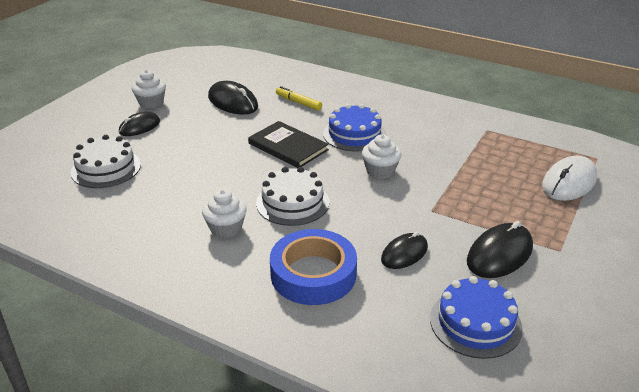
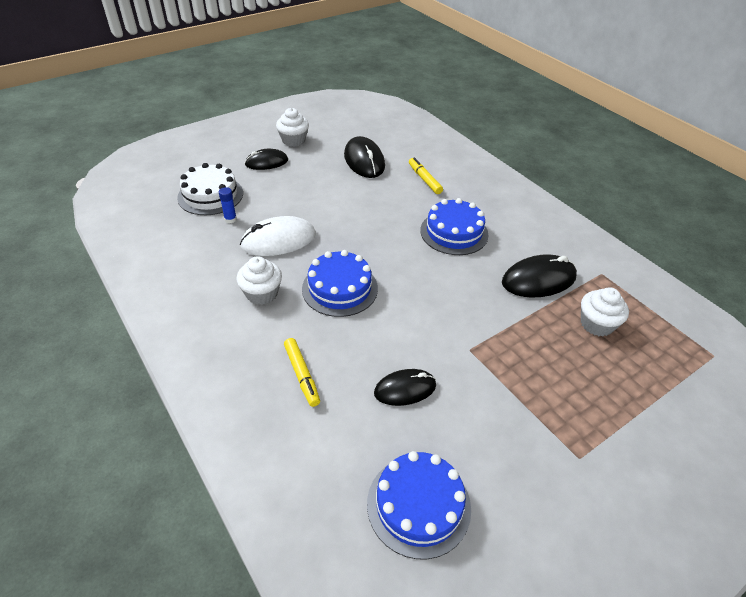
camera: 25 degrees right, 10 degrees up
black book [248,121,329,168] -> none
white cake [256,167,329,226] -> blue cake [302,250,378,317]
blue tape [270,229,357,305] -> yellow marker [284,338,320,407]
white cupcake [362,134,402,179] -> white cupcake moved to [581,288,629,336]
black mouse [467,221,533,278] -> black mouse moved to [502,254,577,298]
white mouse [542,156,597,201] -> white mouse moved to [240,216,316,256]
none -> blue glue stick [219,187,237,223]

